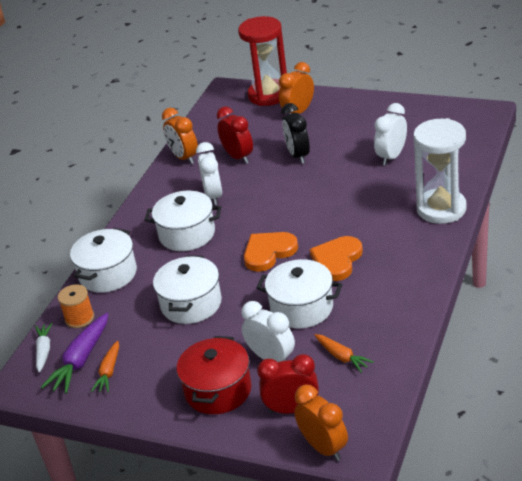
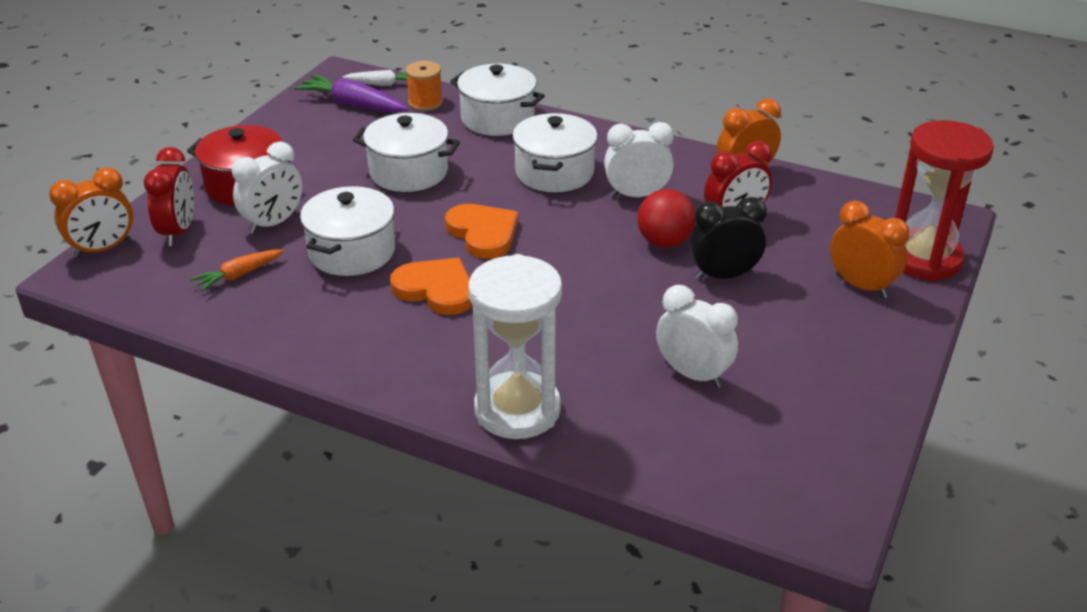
camera: 90 degrees right, 0 degrees up
orange carrot [91,341,119,392] -> none
none -> red ball [637,189,696,248]

